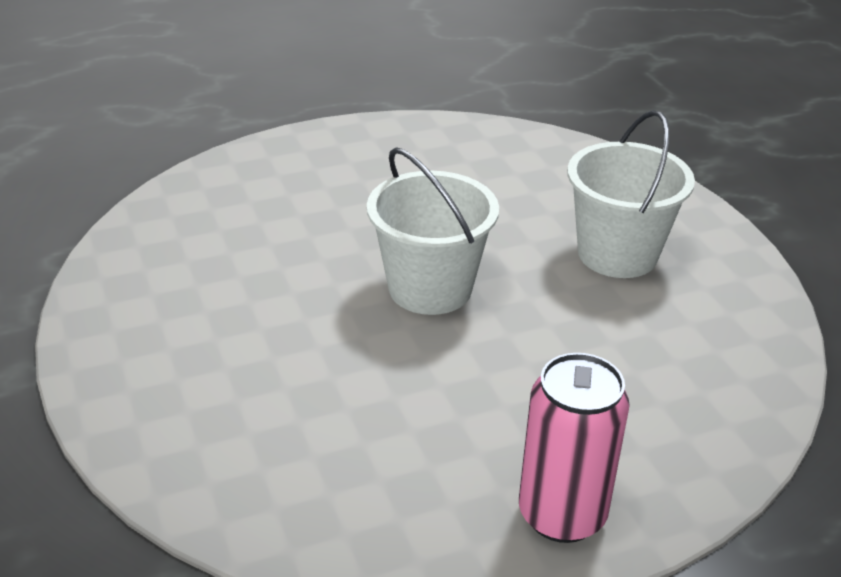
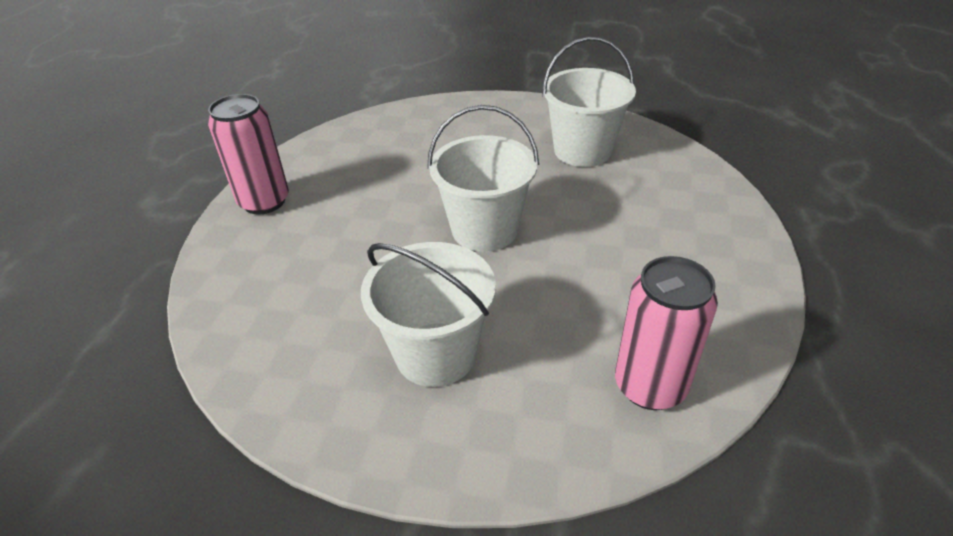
camera: 125 degrees right, 5 degrees up
none -> white bucket [542,37,636,167]
none -> pink can [615,256,718,410]

